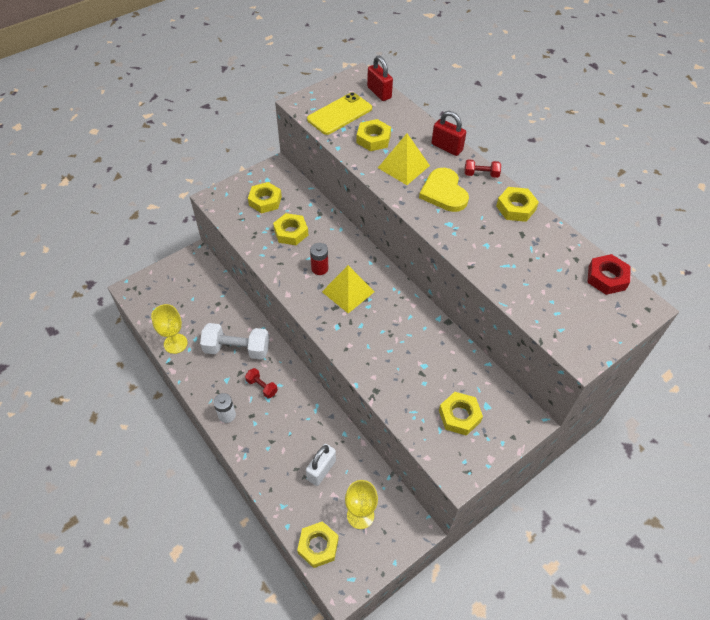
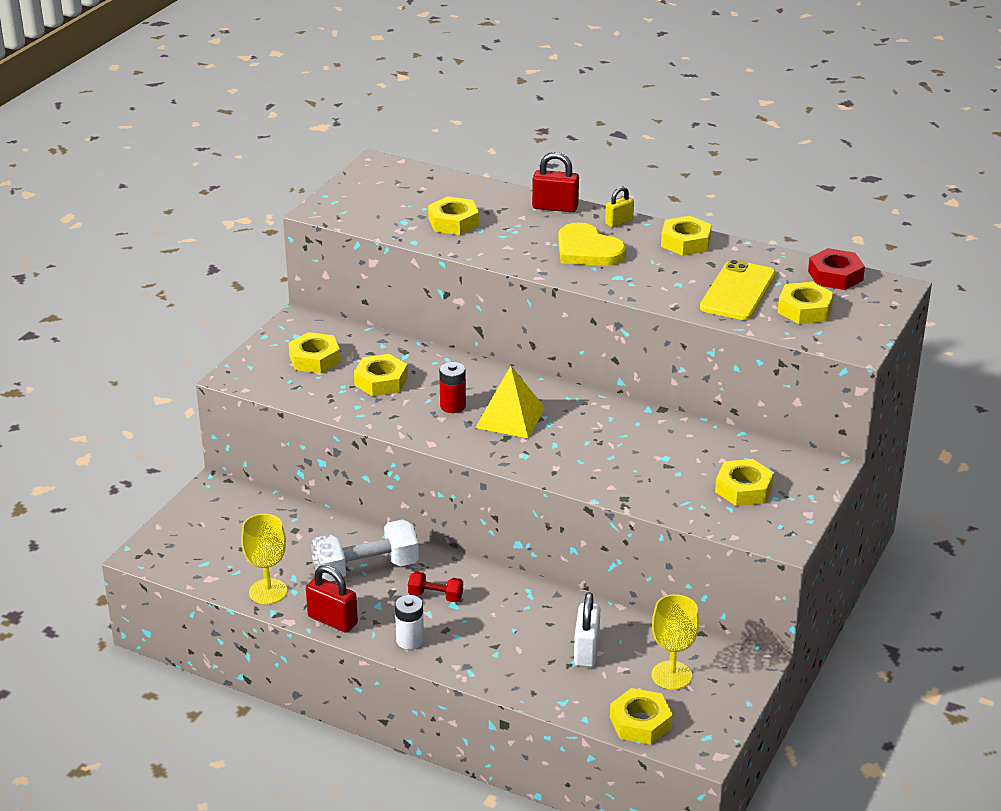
camera: 25 degrees left, 20 degrees down
yellow phone [307,92,372,135] -> yellow phone moved to [700,259,776,320]
red padlock [367,56,393,101] -> red padlock moved to [306,565,358,633]
yellow pyramid [378,134,430,185] -> none
red dumbbell [464,159,501,178] -> yellow padlock [605,187,634,227]
none -> yellow nut [777,282,834,324]

